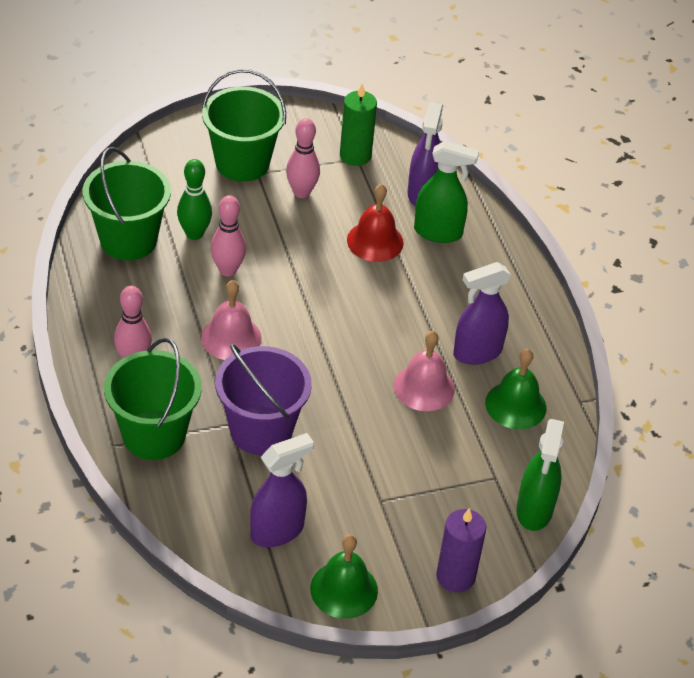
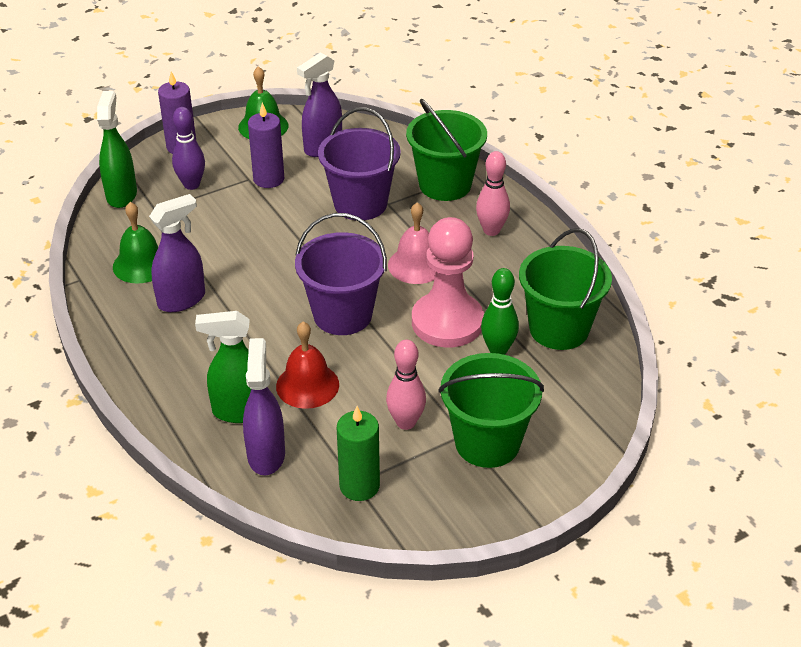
camera: 170 degrees right, 5 degrees down
pink bowling pin [211,195,246,276] -> pink pawn [412,217,484,347]
pink bell [394,331,455,411] -> none
none -> purple bowling pin [172,107,205,190]
none -> purple candle [248,103,284,188]
none -> purple bucket [295,213,387,335]

